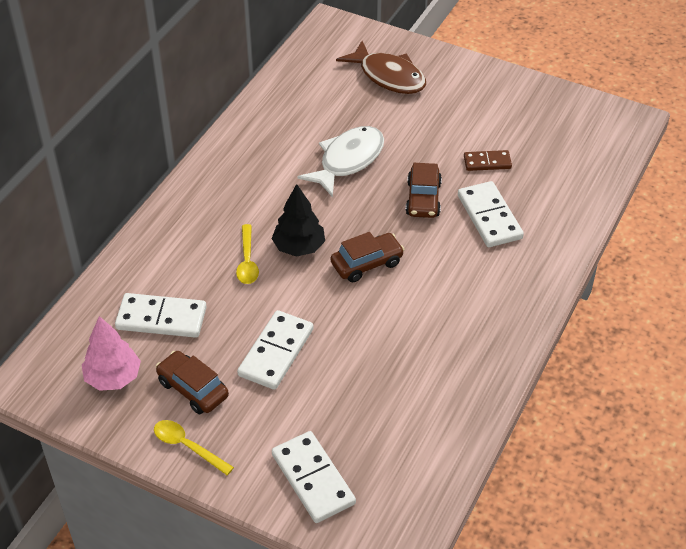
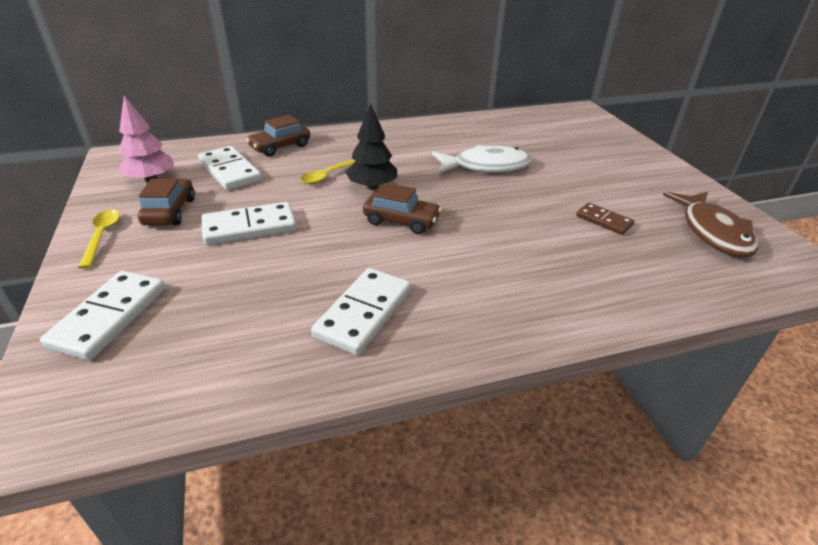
camera: 45 degrees right, 10 degrees down
brown fish [336,41,426,94] -> brown fish moved to [663,191,758,257]
brown car [406,163,442,218] -> brown car moved to [246,115,310,157]
white domino [458,181,524,247] -> white domino moved to [311,268,411,355]

